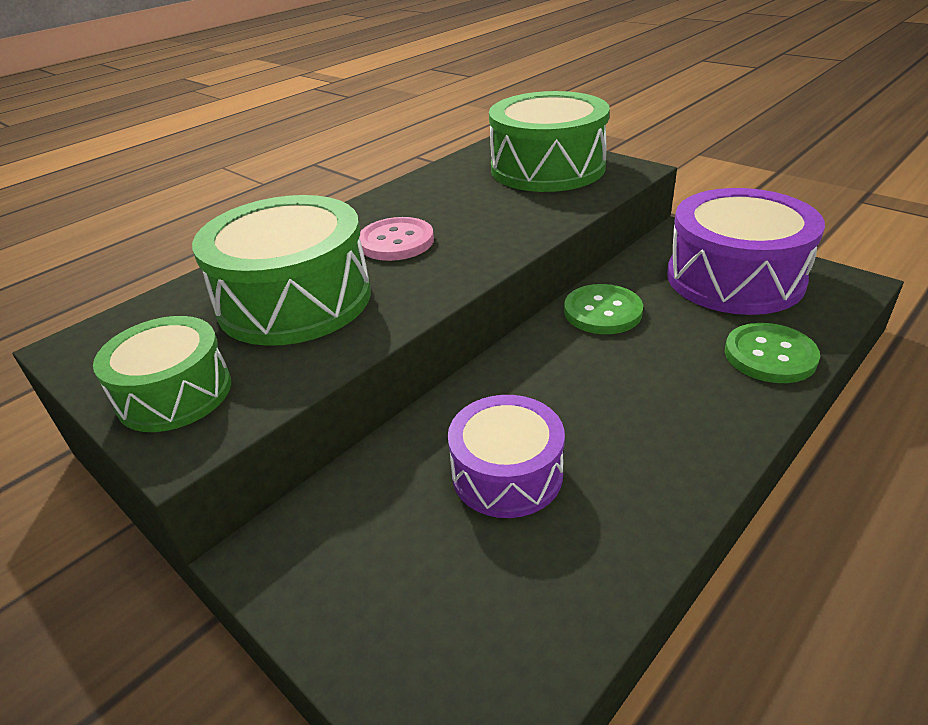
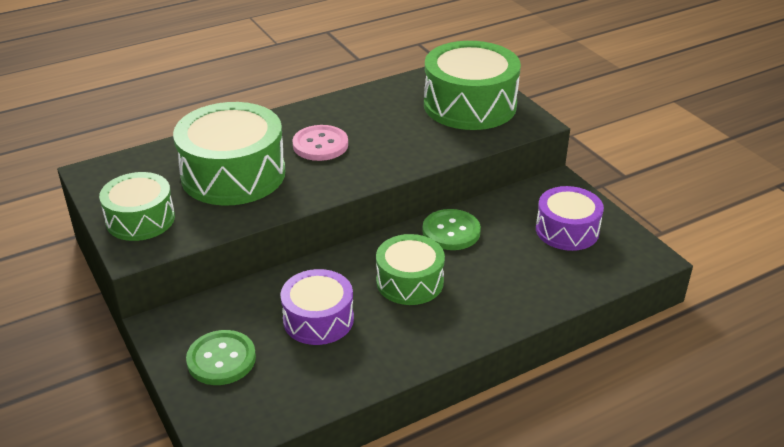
camera: 15 degrees right, 0 degrees up
purple drum [667,188,825,315] -> purple drum [536,186,604,251], size x0.61
green button [725,323,820,383] -> green button moved to [186,330,256,385]
none -> green drum [376,234,445,305]

